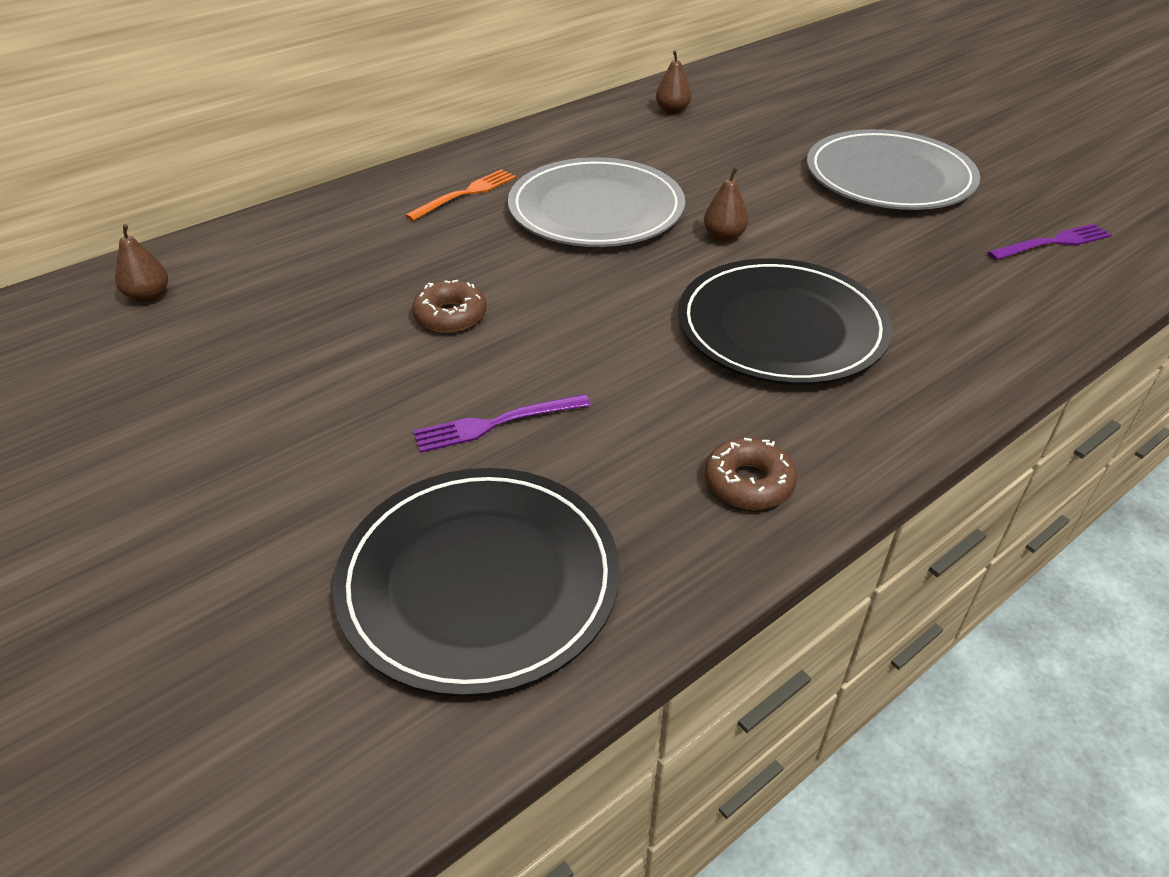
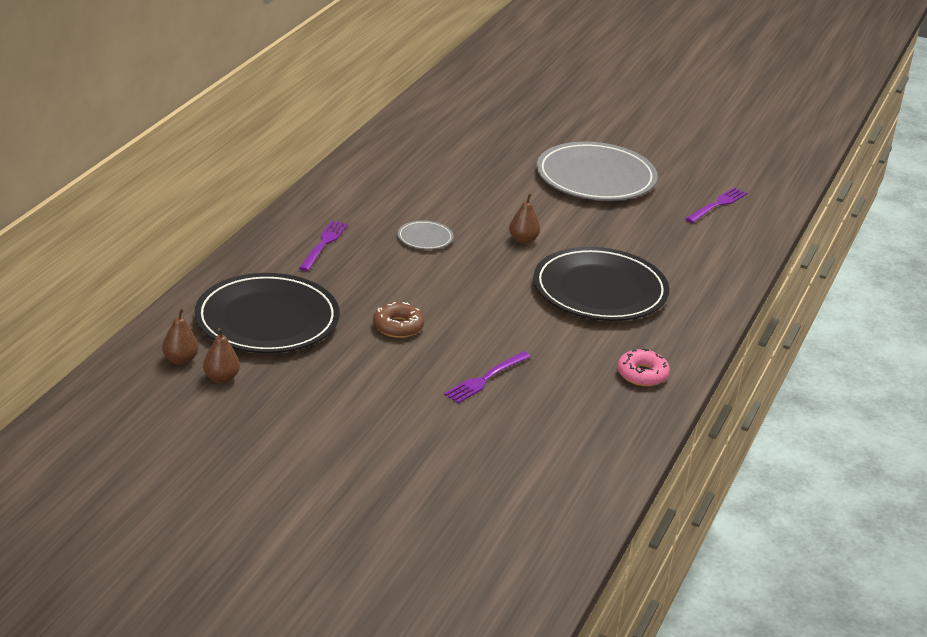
camera: 30 degrees left, 10 degrees down
black plate [333,468,620,697] -> black plate moved to [194,273,340,353]
orange fork [405,169,516,221] -> purple fork [299,221,348,271]
grey plate [508,157,685,247] -> grey plate [398,220,453,250], size x0.43
brown pear [656,50,692,114] -> brown pear moved to [203,328,240,383]
brown donut [705,438,797,510] -> pink donut [617,348,670,386]

